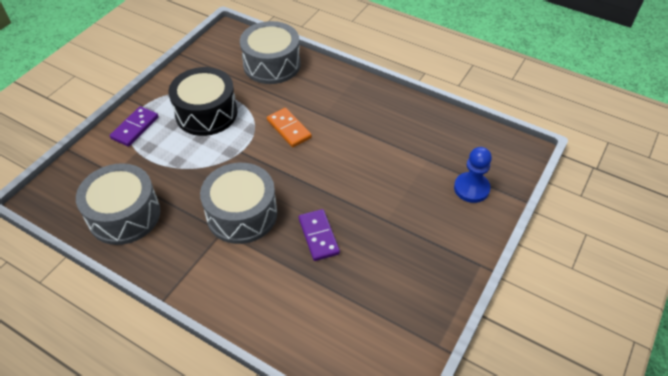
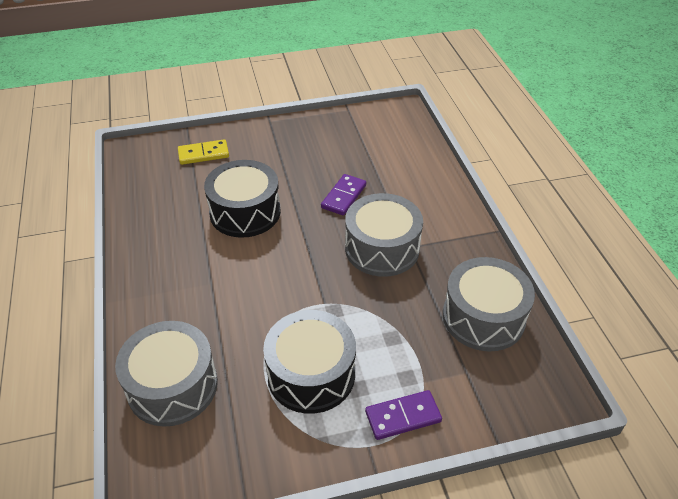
camera: 135 degrees left, 5 degrees down
orange domino [267,108,312,147] -> none
blue pawn [454,147,492,203] -> yellow domino [178,139,229,165]
none -> black drum [204,160,281,238]

